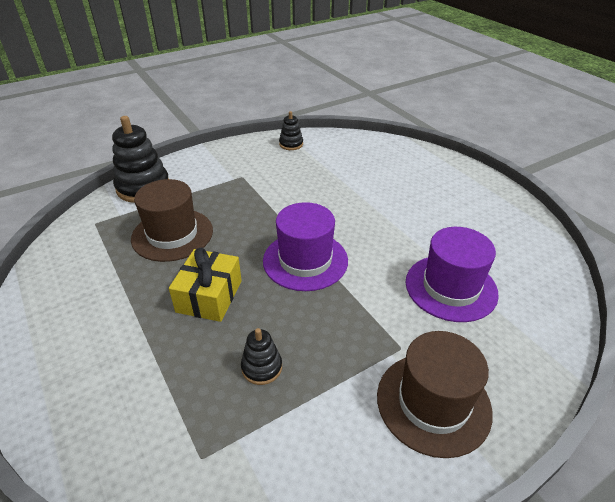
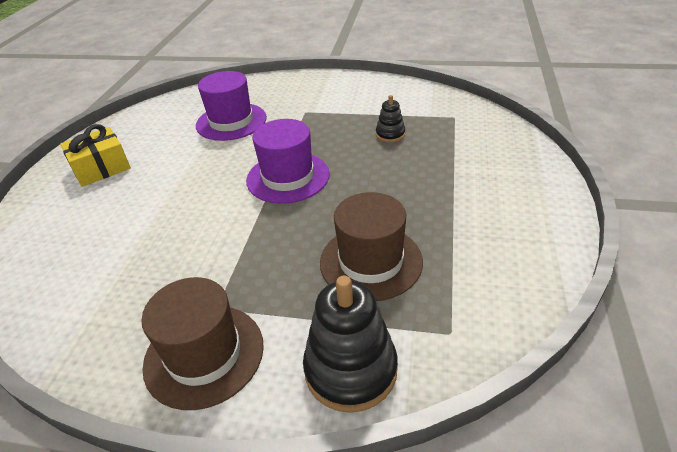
camera: 135 degrees left, 0 degrees up
yellow gift [169,247,242,322] -> yellow gift moved to [60,124,131,187]
black stacking toy [279,111,303,150] -> none
brown hat [377,331,493,458] -> brown hat moved to [141,277,264,410]

